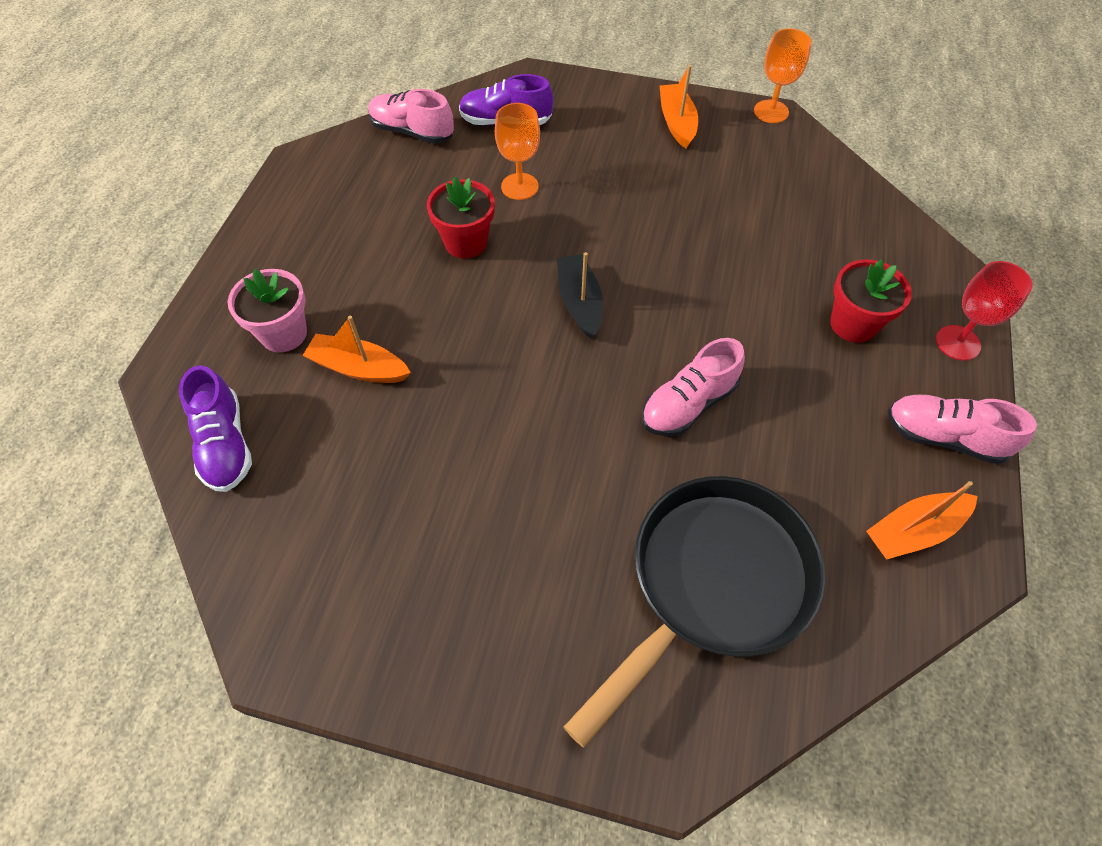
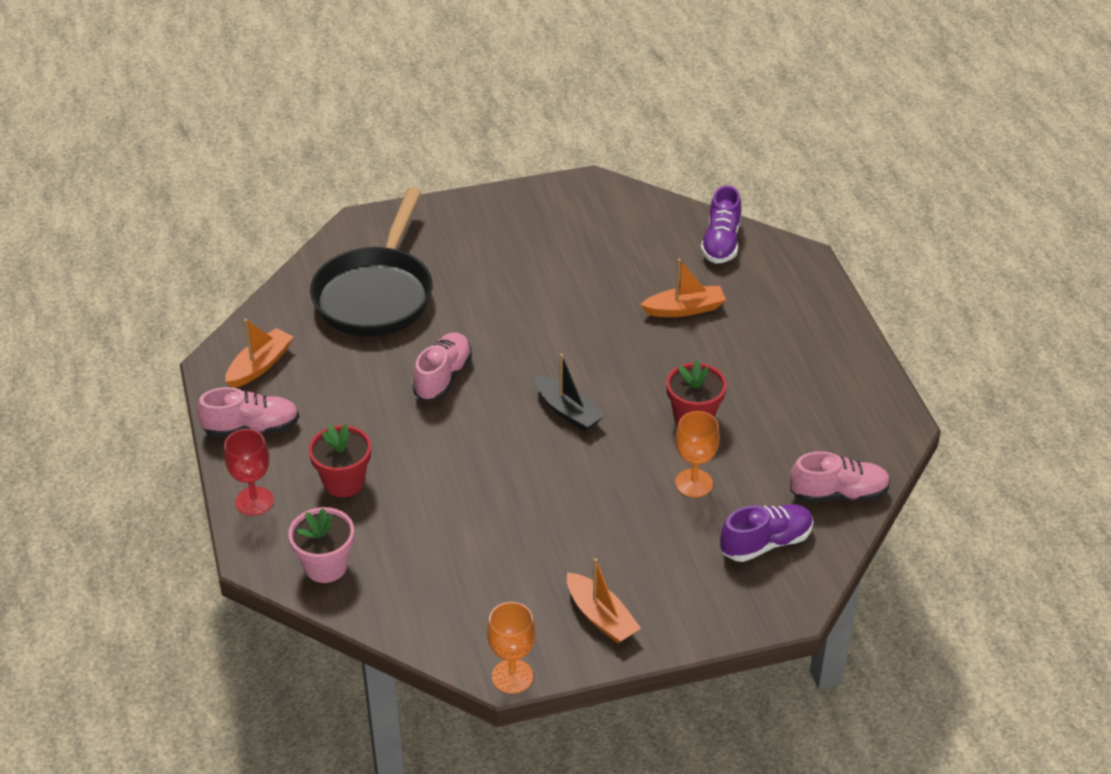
camera: 150 degrees right, 15 degrees down
purple shoe [179,365,252,492] -> purple shoe turned 120 degrees counterclockwise [701,185,741,264]
pink flower pot [228,269,307,352] -> pink flower pot moved to [288,507,354,583]

